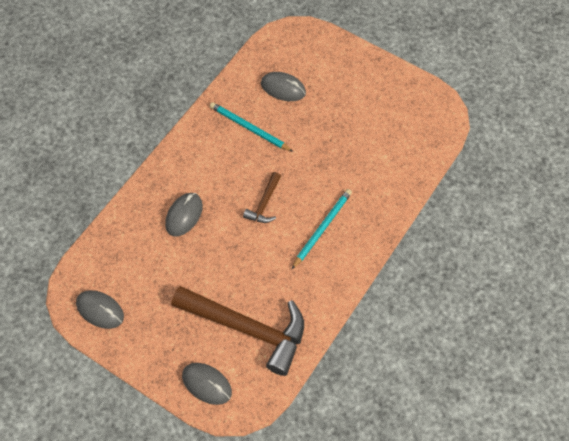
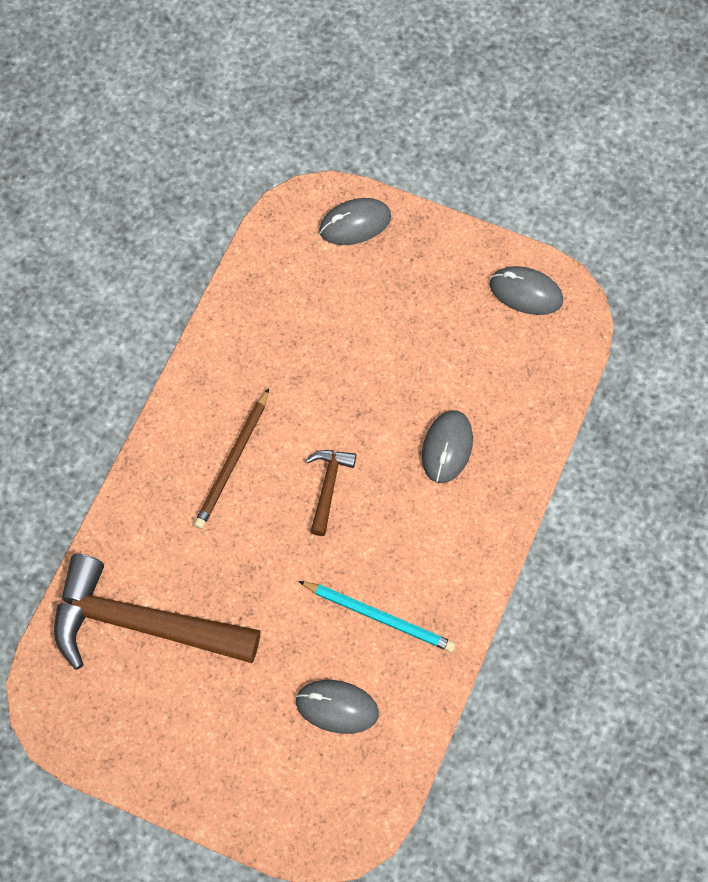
camera: 170 degrees right, 5 degrees up
brown hammer [171,286,304,376] -> brown hammer moved to [54,554,261,670]
grey mouse [182,363,232,405] -> grey mouse turned 45 degrees counterclockwise [319,198,391,245]
turquoise pencil [292,189,352,269] -> brown pencil [194,388,269,529]

